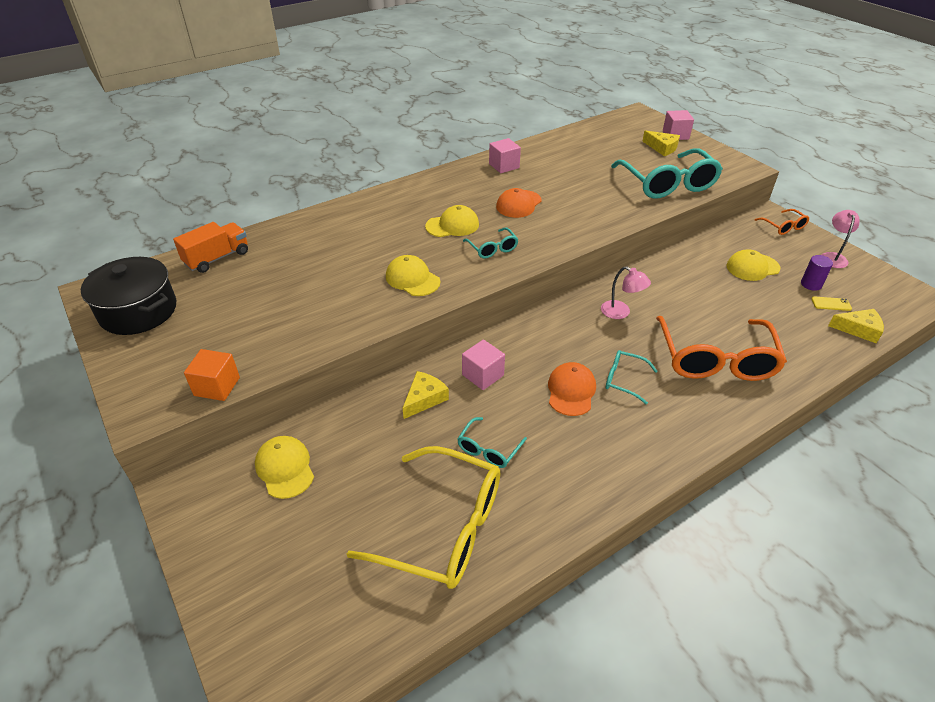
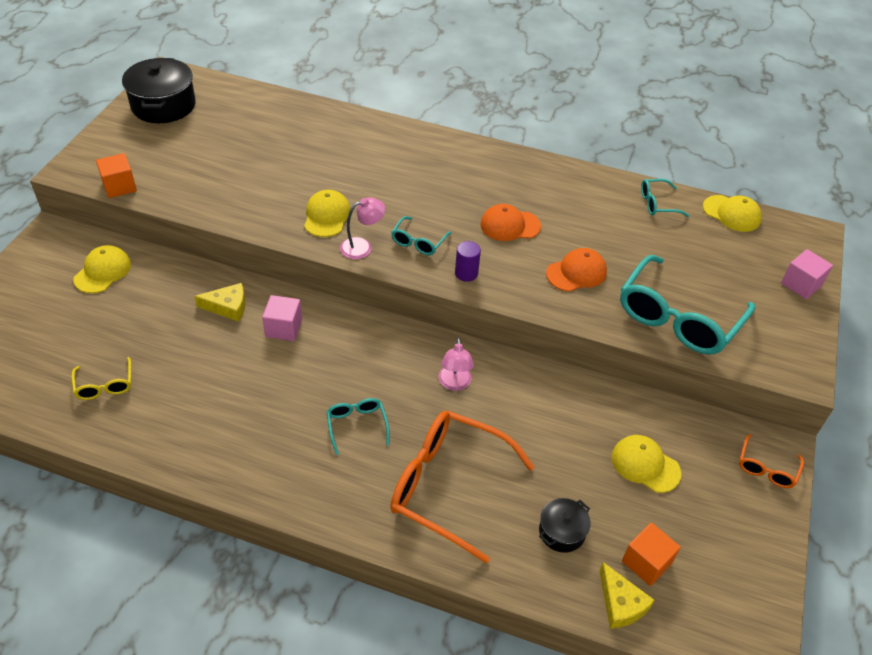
camera: 50 degrees right, 5 degrees up
orange truck [173,222,248,273] -> none
yellow glasses [347,446,500,589] -> yellow glasses [71,357,131,400], size x0.46
yellow cap [425,205,479,237] -> yellow cap moved to [703,195,762,232]
turquoise glasses [457,417,527,468] -> turquoise glasses moved to [641,179,689,217]
pink cube [489,138,521,173] -> none
orange cap [548,362,596,416] -> orange cap moved to [546,248,607,292]
yellow cheese [642,131,680,156] -> none
orange glasses [656,316,787,381] -> orange glasses turned 60 degrees clockwise [390,411,535,564]
purple cylinder [801,255,833,291] -> purple cylinder moved to [455,241,481,282]
yellow phone [811,297,852,311] -> orange cube [622,523,681,586]
pink lamp [821,210,860,268] -> pink lamp moved to [340,197,385,259]
none -> black pot [539,498,591,553]

